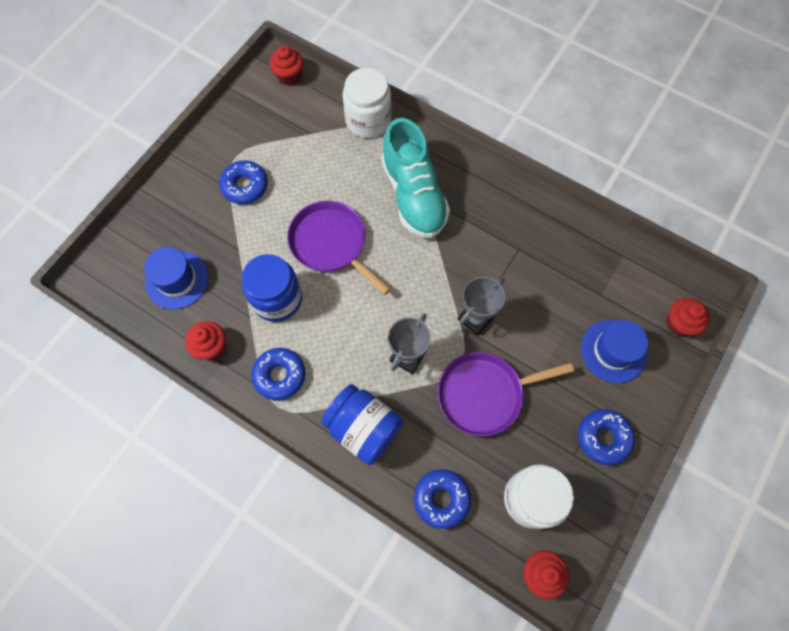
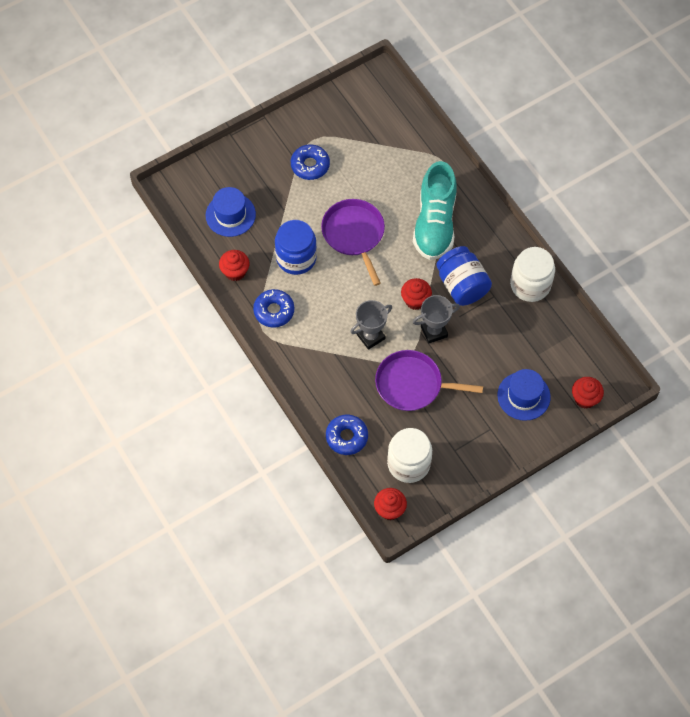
camera: 25 degrees right, 5 degrees down
red cupcake [269,46,303,86] -> red cupcake moved to [401,278,432,310]
blue jar [321,384,403,465] -> blue jar moved to [436,246,492,306]
white jar [342,68,392,138] -> white jar moved to [510,247,555,302]
blue donut [578,409,635,465] -> none

